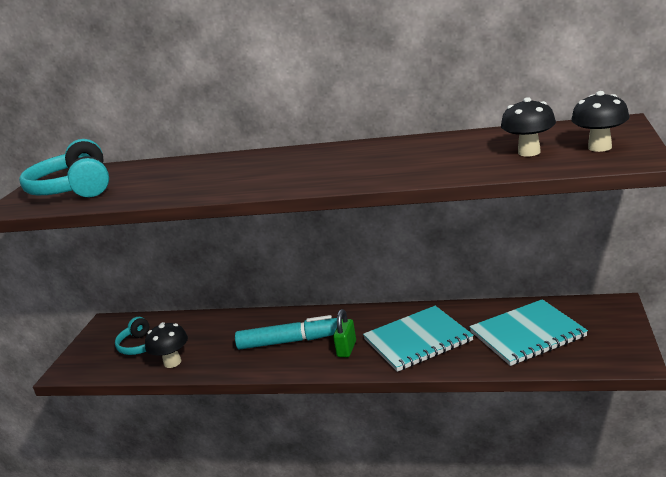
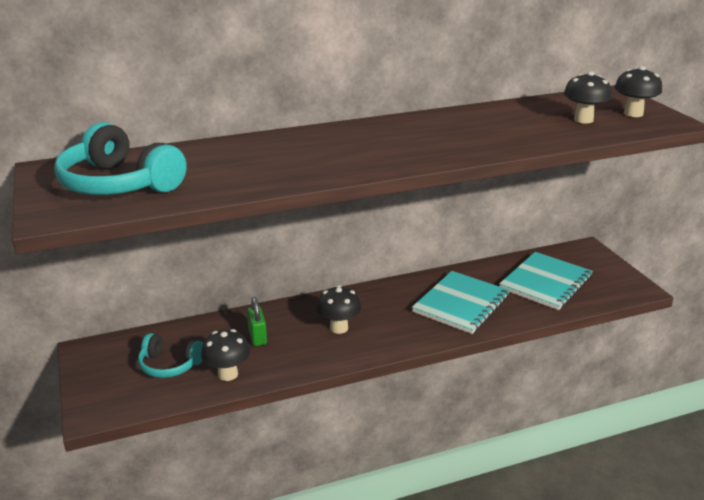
camera: 35 degrees left, 5 degrees up
turquoise marker [235,315,337,350] -> black mushroom [317,285,361,334]
green padlock [333,309,356,357] -> green padlock moved to [247,297,267,346]

